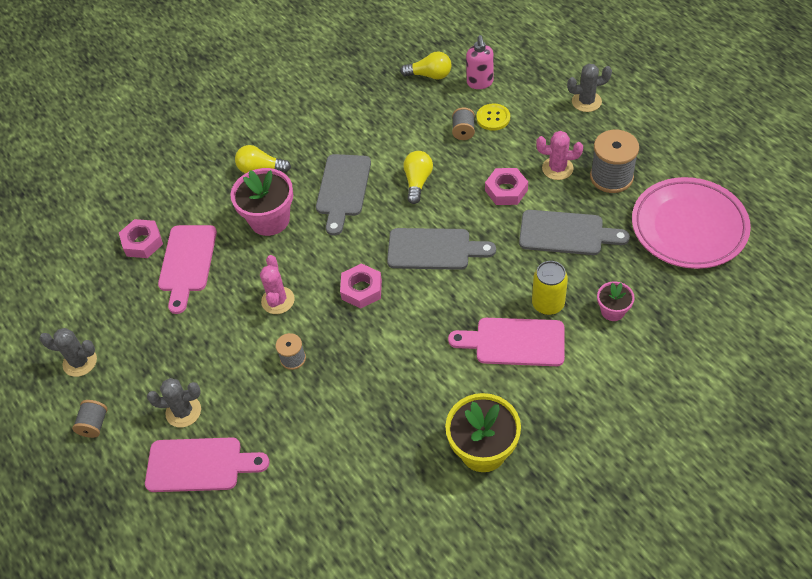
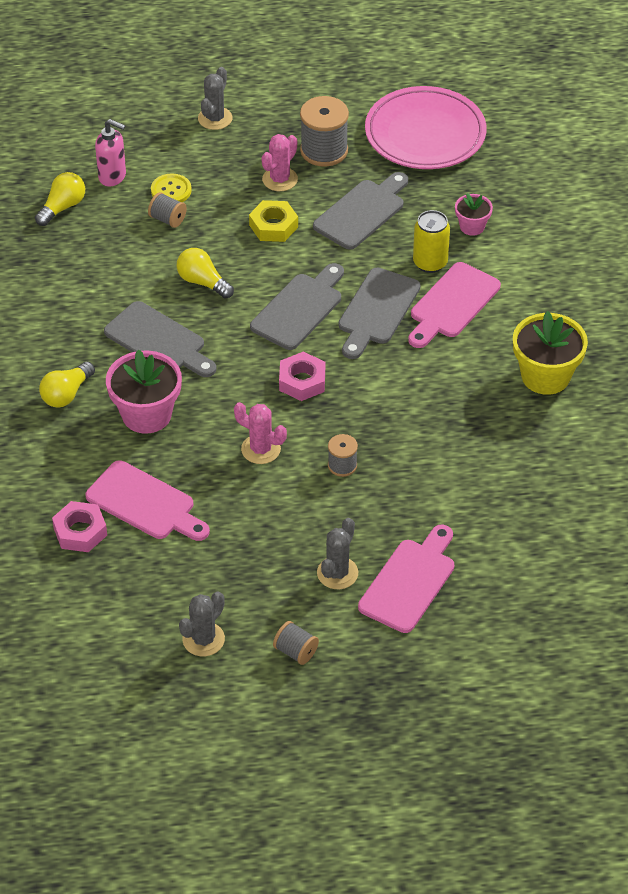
camera: 65 degrees left, 5 degrees down
pink nut [485,168,528,205] -> yellow nut [249,200,298,242]
none -> grey cutting board [339,267,420,359]

